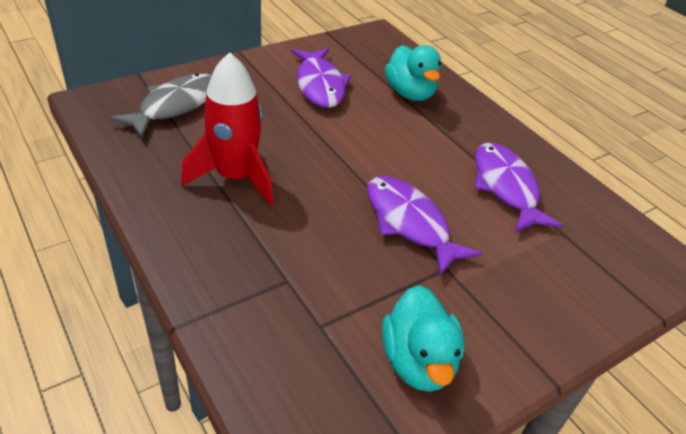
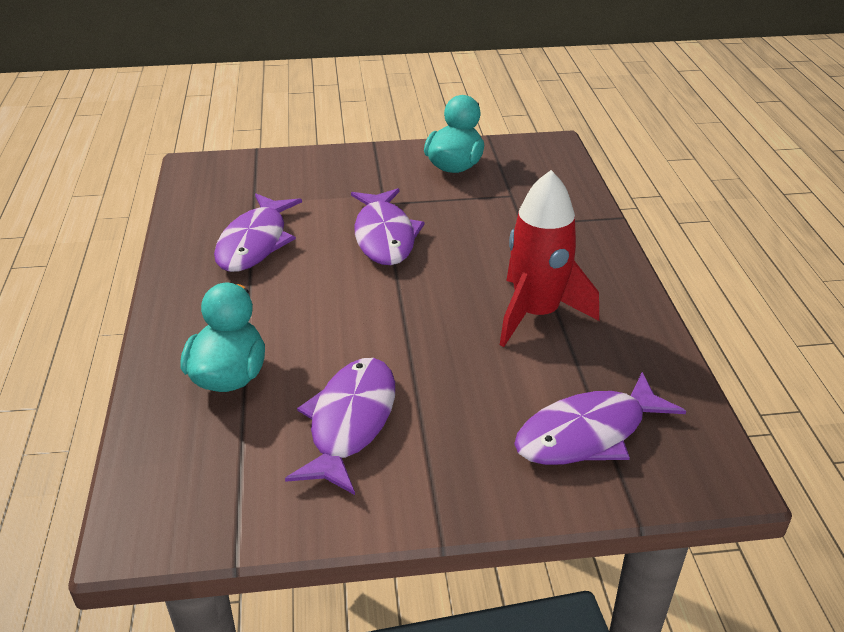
camera: 150 degrees left, 5 degrees down
grey fish [109,73,212,138] -> purple fish [514,372,686,465]

